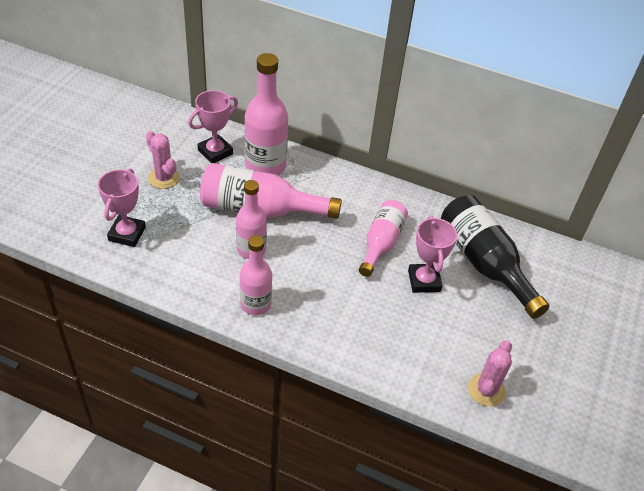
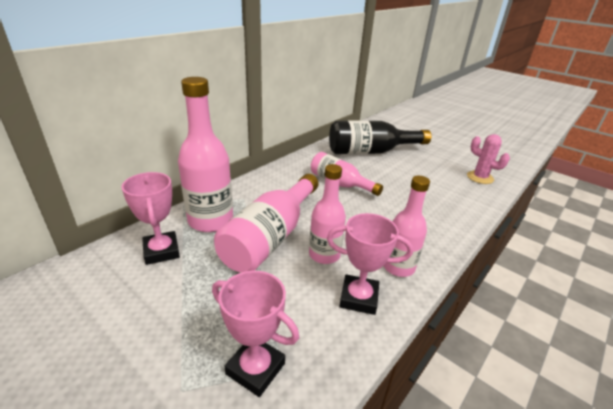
camera: 70 degrees left, 15 degrees down
pink cactus [146,131,180,189] -> none
pink trophy [408,216,457,293] -> pink trophy moved to [327,213,413,315]

